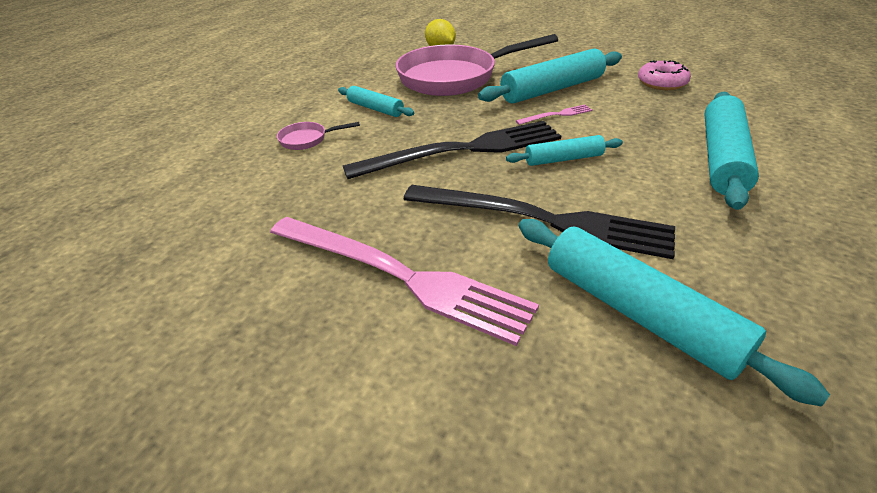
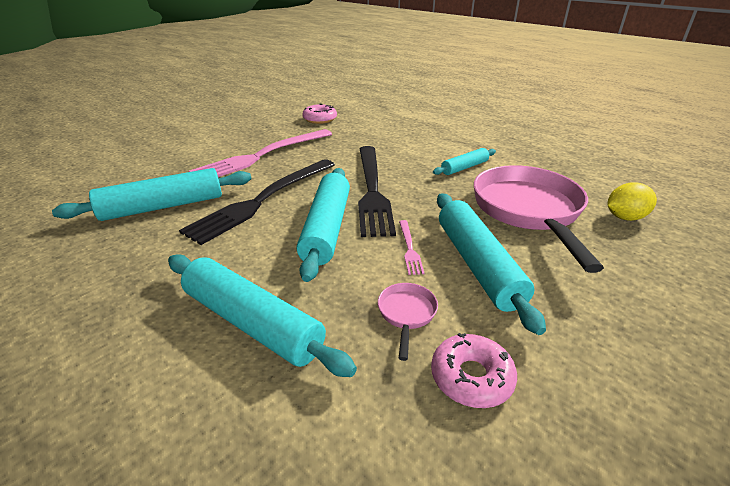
camera: 105 degrees right, 5 degrees down
pink pan [277,122,360,150] -> pink pan moved to [378,283,438,361]
turquoise rolling pin [506,135,623,166] -> turquoise rolling pin [297,168,350,282], size x1.80
none -> pink donut [302,104,337,124]

